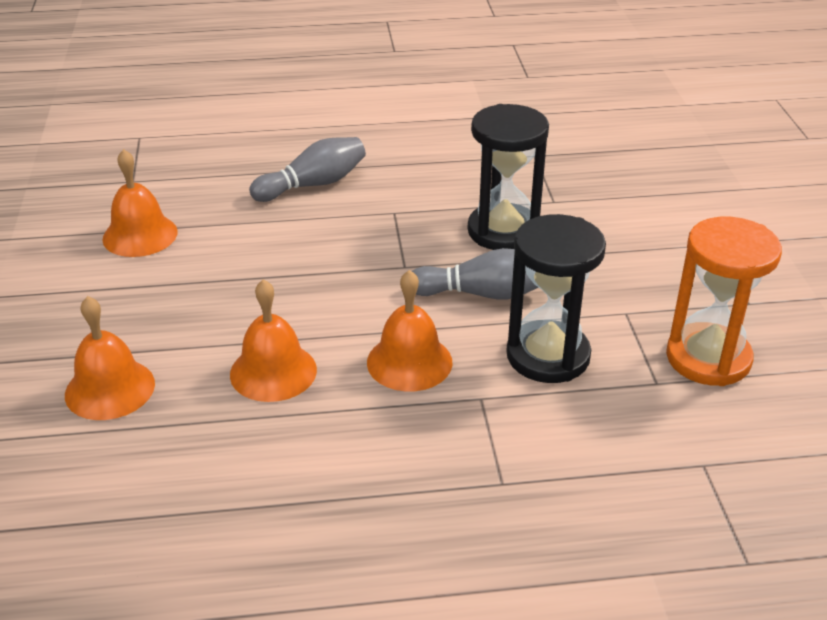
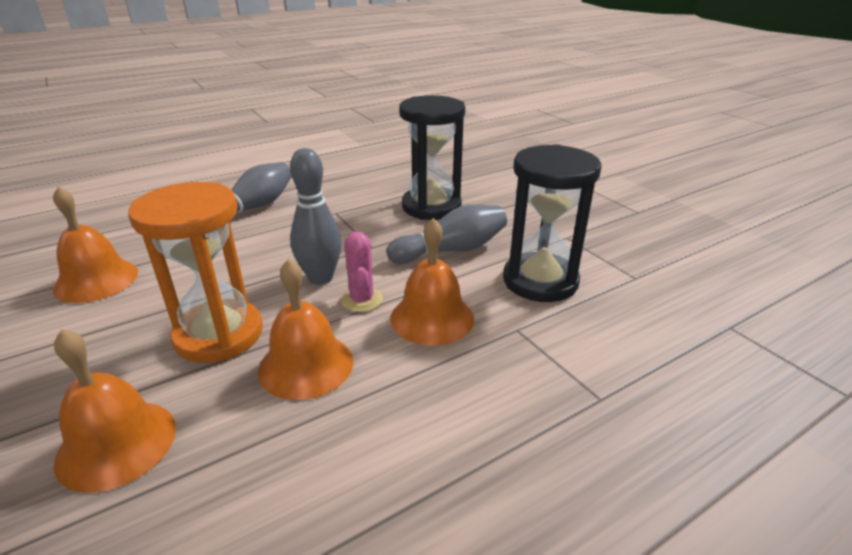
camera: 25 degrees left, 5 degrees down
orange hourglass [666,217,782,386] -> orange hourglass moved to [128,182,263,363]
none -> grey bowling pin [290,148,342,285]
none -> pink cactus [341,231,383,312]

